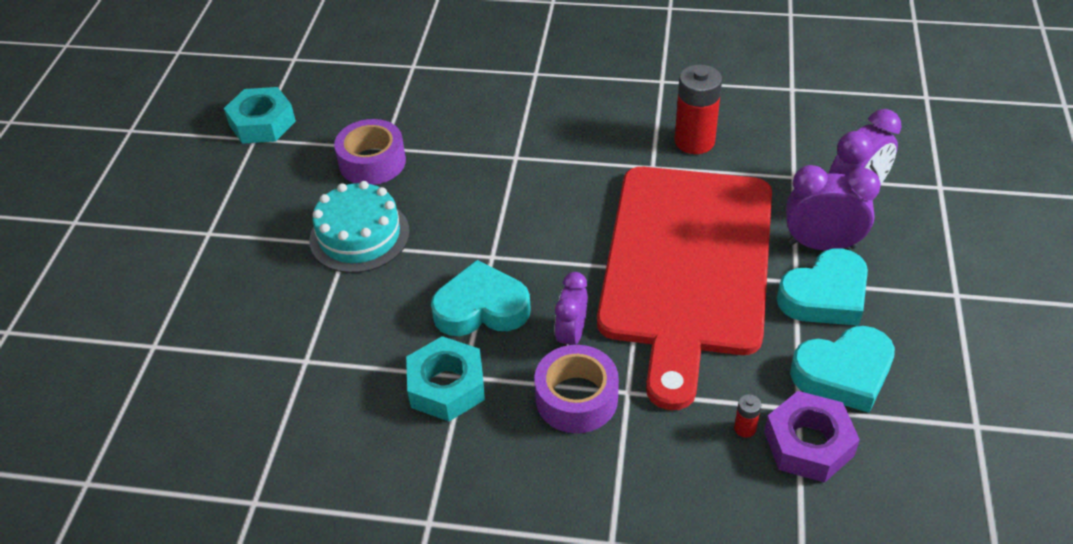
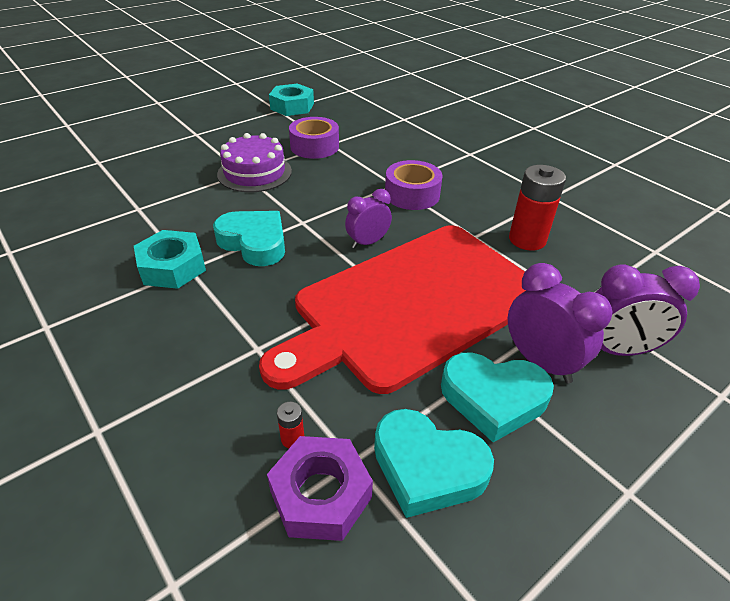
camera: 40 degrees right, 5 degrees down
turquoise cake [309,181,410,273] -> purple cake [217,133,292,192]
purple tape [534,345,619,433] -> purple tape moved to [385,160,443,210]
purple clock [555,272,588,346] -> purple clock moved to [345,189,392,248]

